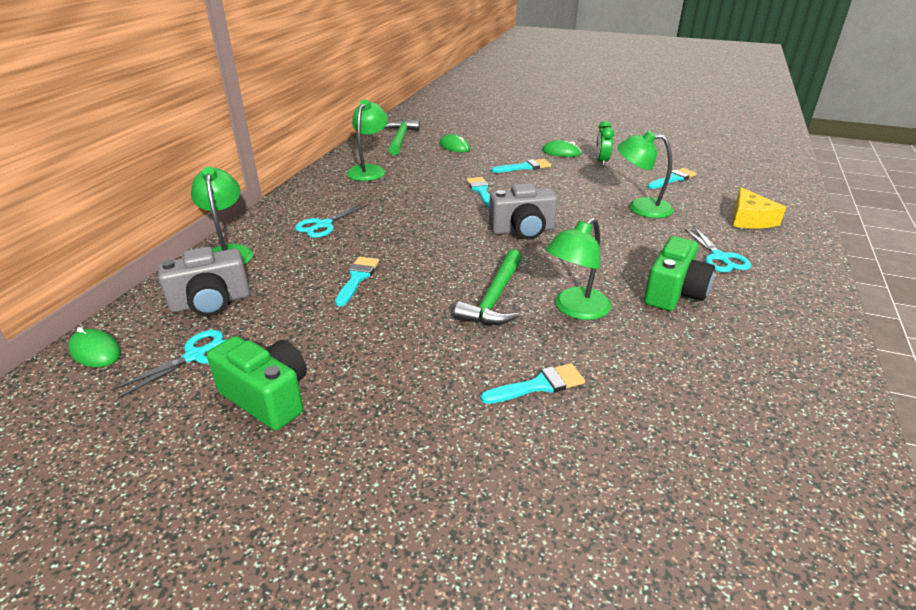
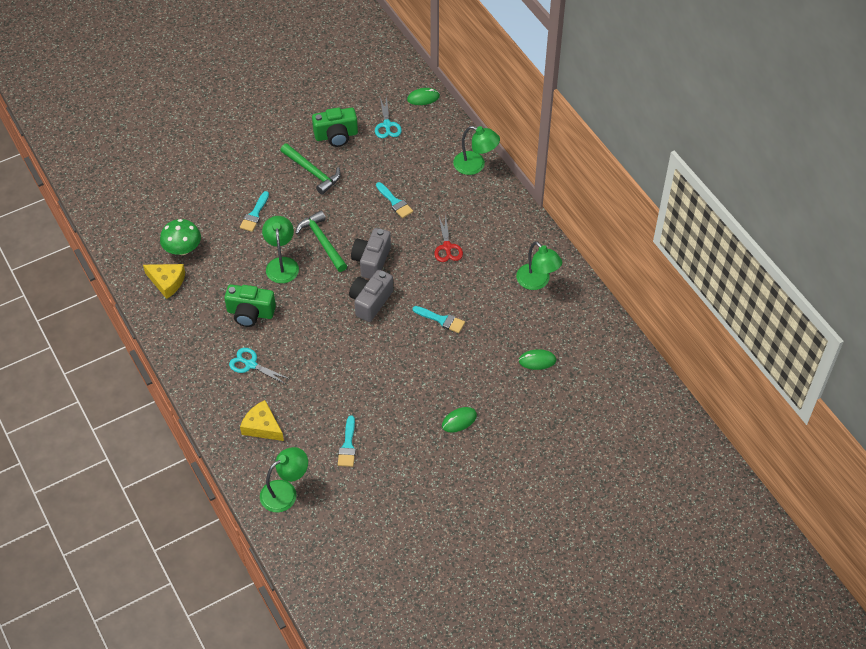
camera: 130 degrees right, 20 degrees up
grey camera [158,247,250,316] -> grey camera moved to [351,228,391,279]
turquoise scissors [295,203,368,238] -> none
green hammer [384,119,420,155] -> green hammer moved to [280,143,341,195]
turquoise brush [491,159,551,173] -> none
green clock [596,121,614,166] -> none
green lamp [617,131,674,218] -> green lamp moved to [260,447,308,512]
green camera [644,236,715,311] -> green camera turned 60 degrees counterclockwise [224,284,276,327]
none -> yellow cheese [143,264,185,299]
none -> green mushroom [160,219,201,255]
none -> red scissors [435,215,463,262]

